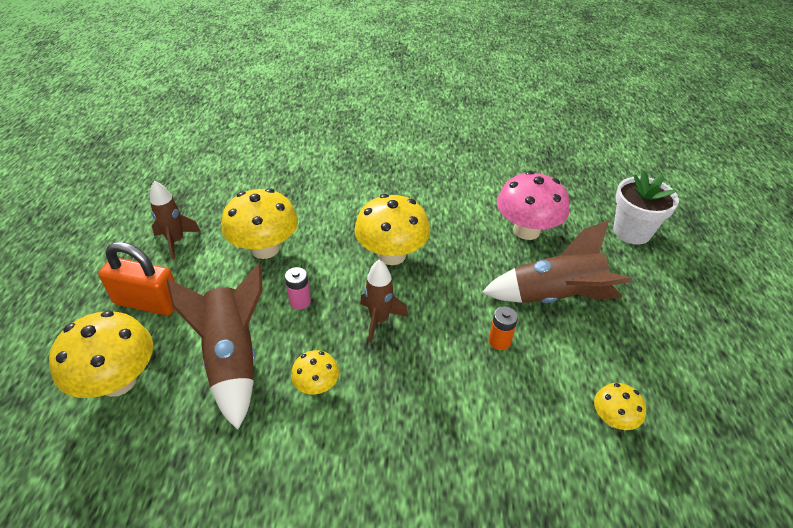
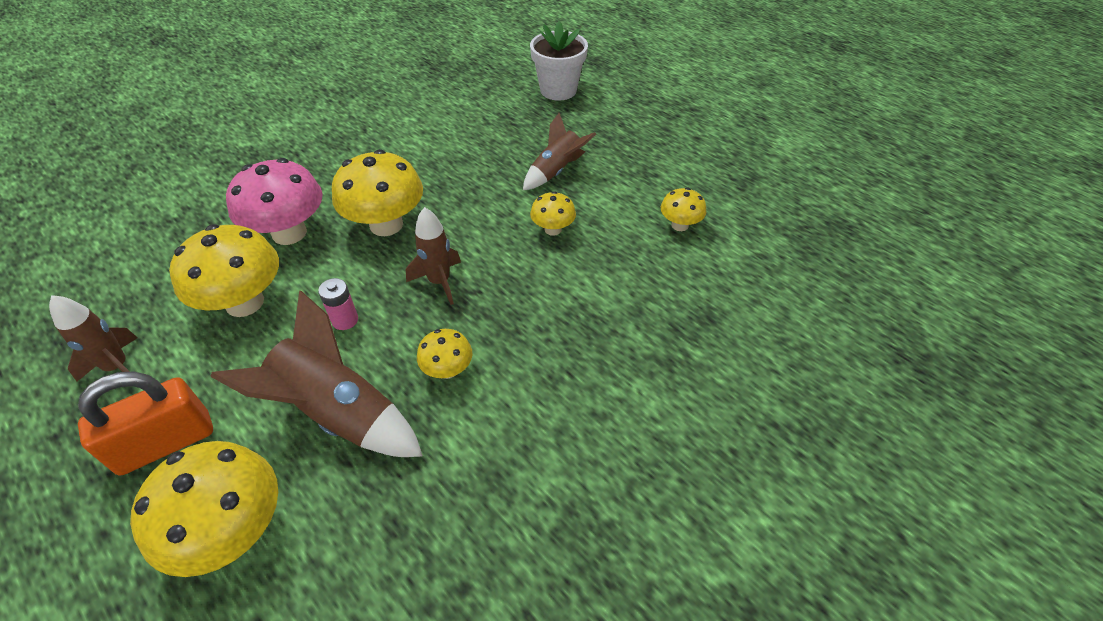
camera: 45 degrees left, 5 degrees up
brown rocket [481,220,632,303] -> brown rocket [523,113,596,190], size x0.62
orange battery [489,306,518,350] -> yellow mushroom [530,191,576,236]
pink mushroom [497,171,569,240] -> pink mushroom moved to [226,158,323,245]

